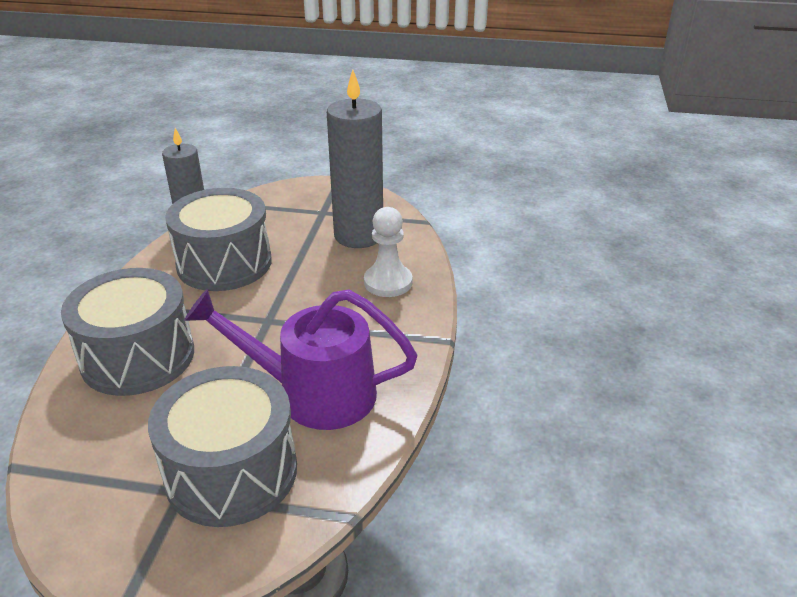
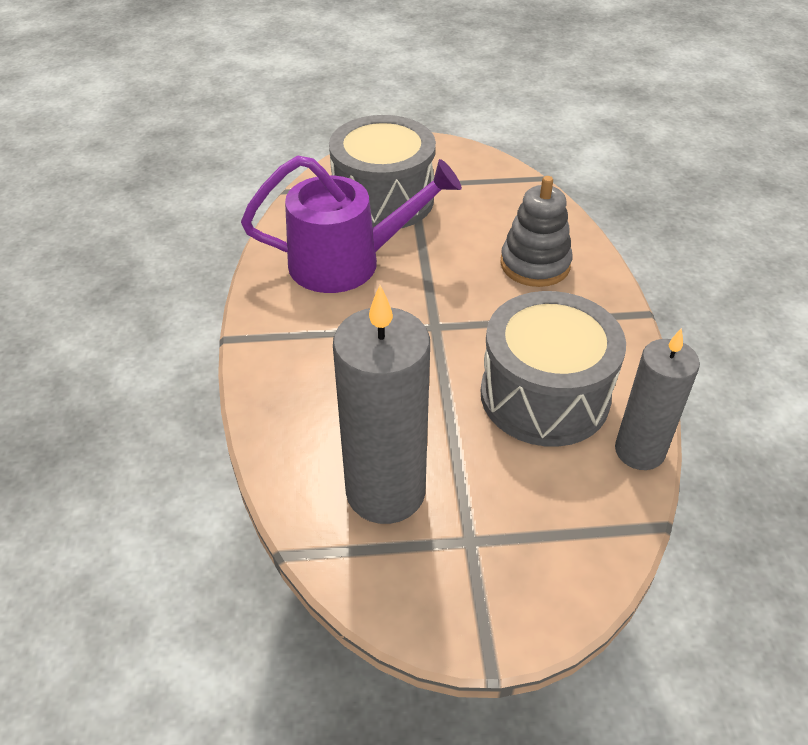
camera: 165 degrees right, 10 degrees up
grey drum [61,268,194,396] -> grey stacking toy [500,176,572,287]
white pawn [364,207,412,297] -> none

